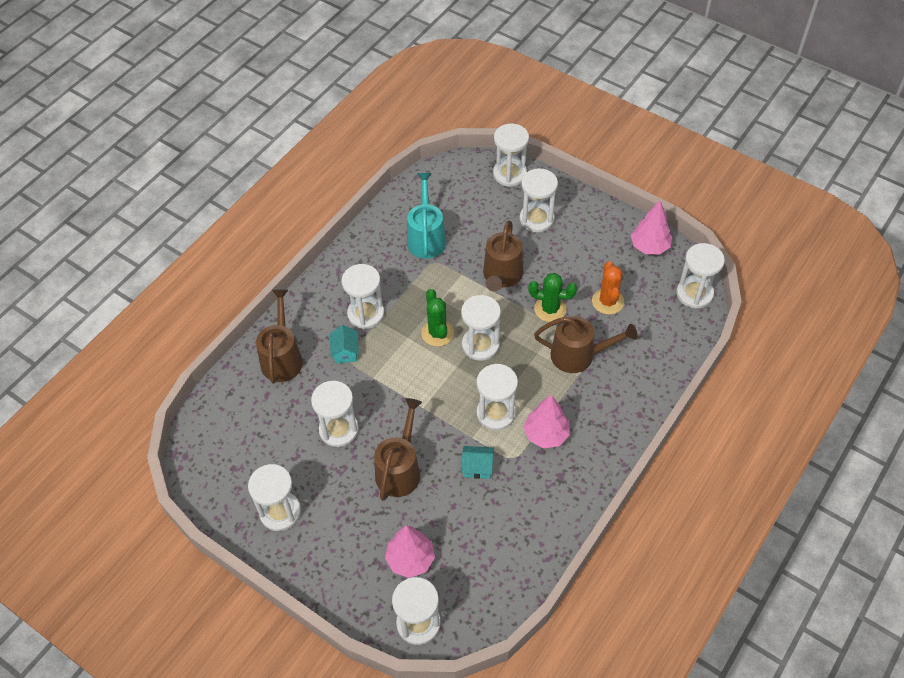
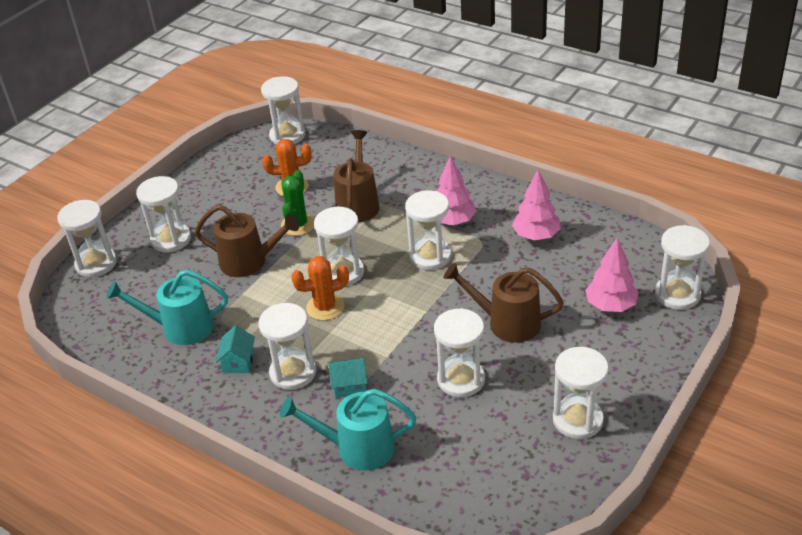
camera: 90 degrees left, 15 degrees down
brown watering can [256,290,303,383] -> turquoise watering can [280,389,416,471]
green cactus [421,289,454,347] -> orange cactus [291,256,349,320]
turquoise house [461,446,494,479] -> turquoise house moved to [216,326,255,373]
pink tree [631,201,672,254] -> pink tree moved to [512,170,561,240]

